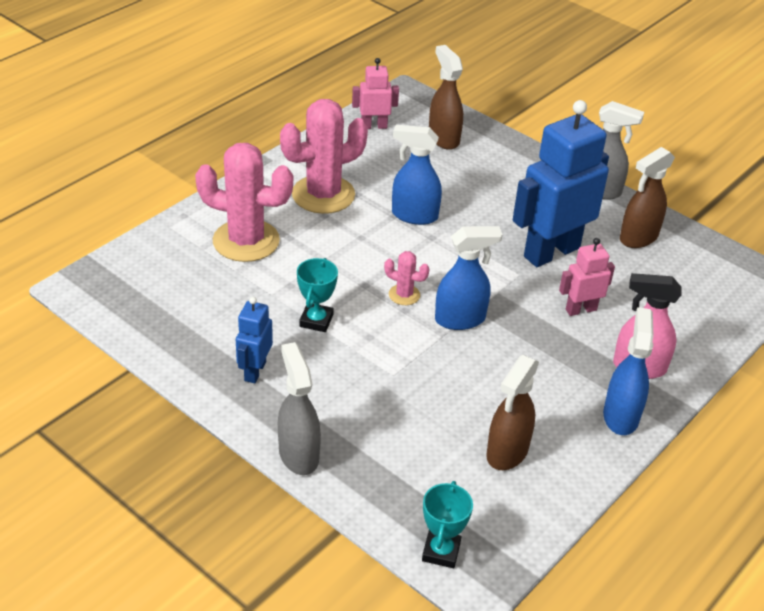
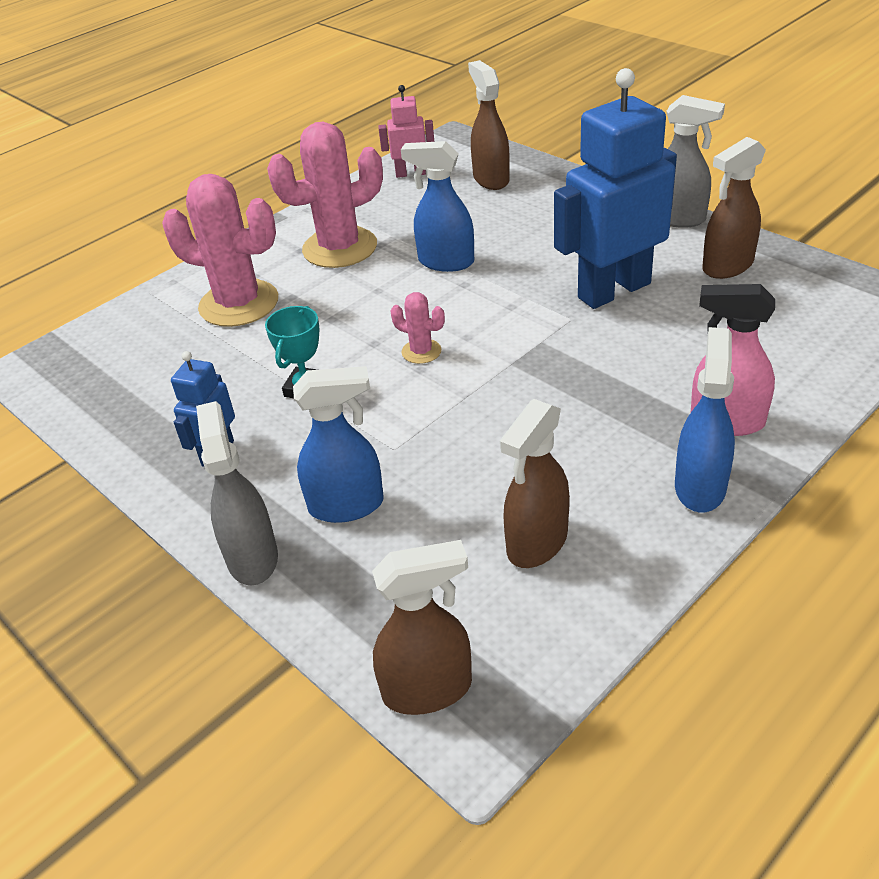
camera: 10 degrees right, 0 degrees up
turquoise trophy [422,481,473,568] -> brown spray bottle [372,540,472,715]
blue spray bottle [435,226,502,330] -> blue spray bottle moved to [293,366,384,523]
pink robot [559,238,615,316] -> none

